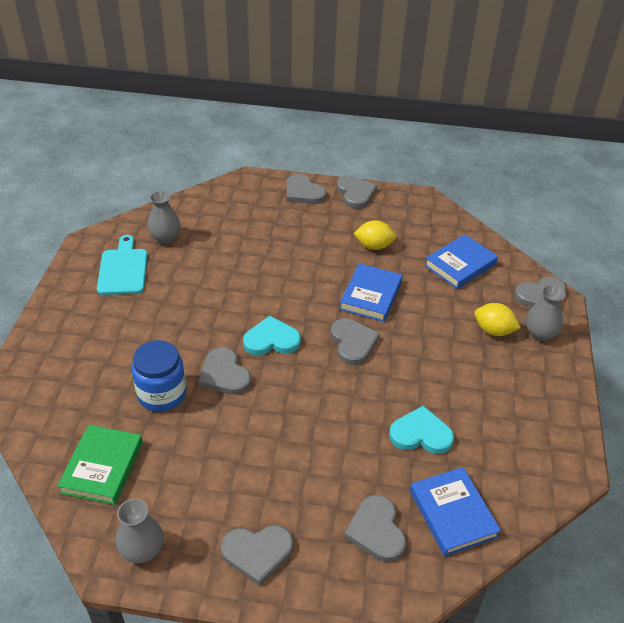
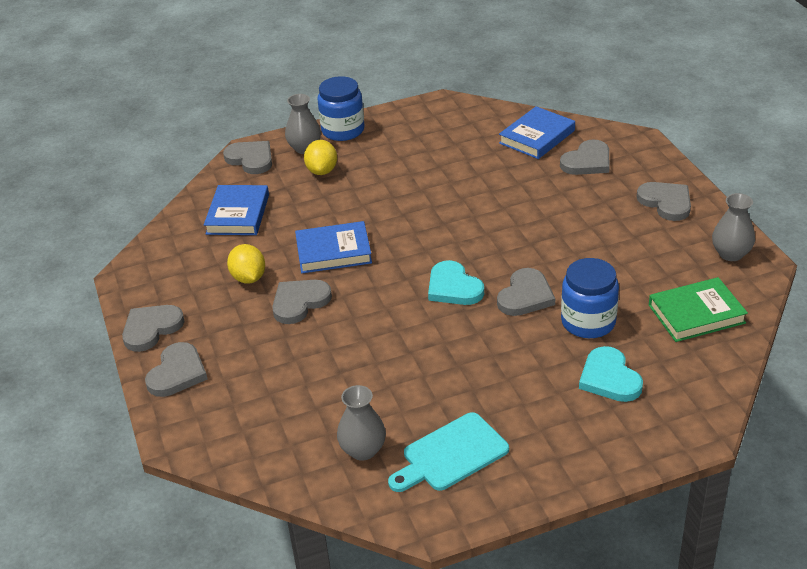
camera: 115 degrees left, 5 degrees down
grey heart [331,319,380,365] -> grey heart moved to [272,280,332,324]
turquoise heart [389,406,454,454] -> turquoise heart moved to [579,346,643,402]
blue book [424,234,498,289] -> blue book turned 75 degrees clockwise [204,185,269,235]
none -> blue jar [317,76,365,141]

